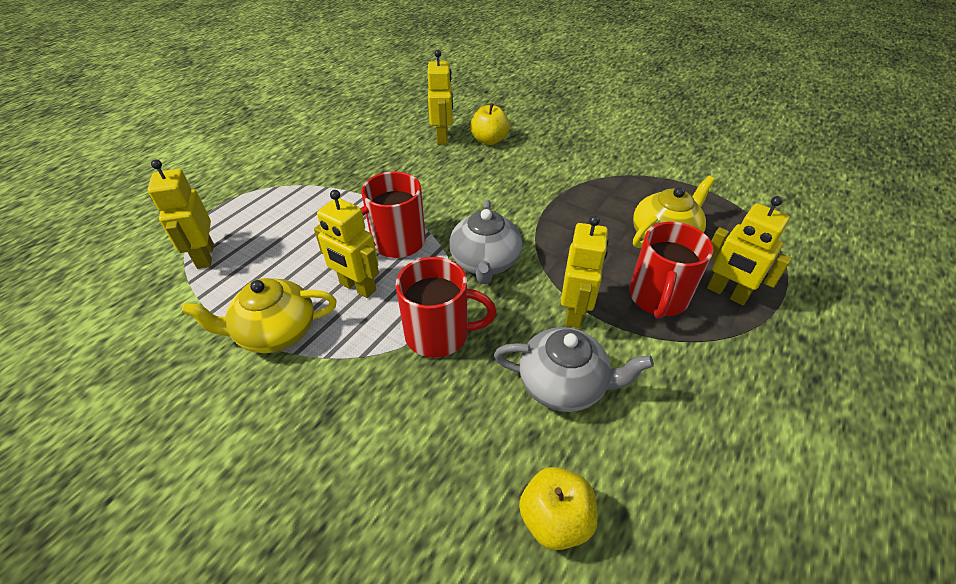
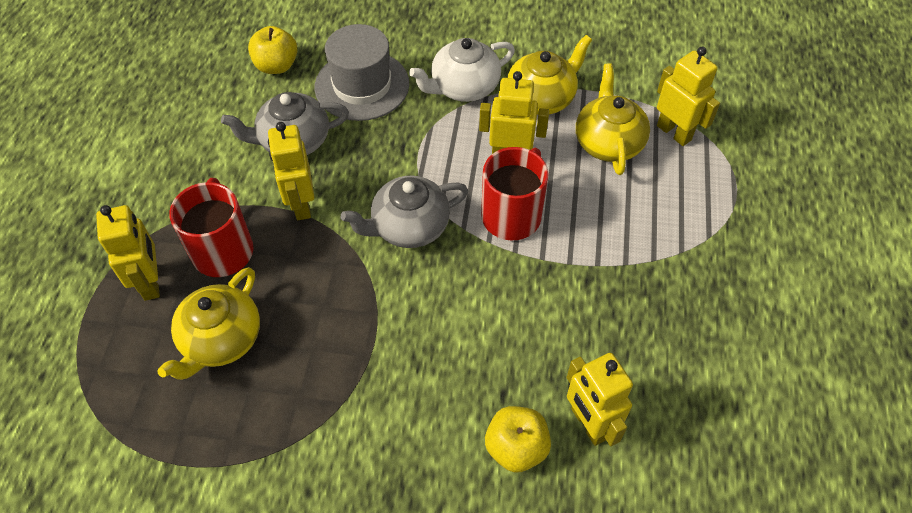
camera: 155 degrees right, 10 degrees up
red mug [396,257,497,358] -> none
grey teapot [449,200,522,284] -> grey teapot turned 90 degrees counterclockwise [341,175,468,248]
yellow robot [707,196,792,305] -> yellow robot turned 60 degrees clockwise [96,205,160,301]
none -> grey hat [315,24,409,121]
none -> white teapot [409,38,515,102]
none -> yellow teapot [576,63,650,175]

